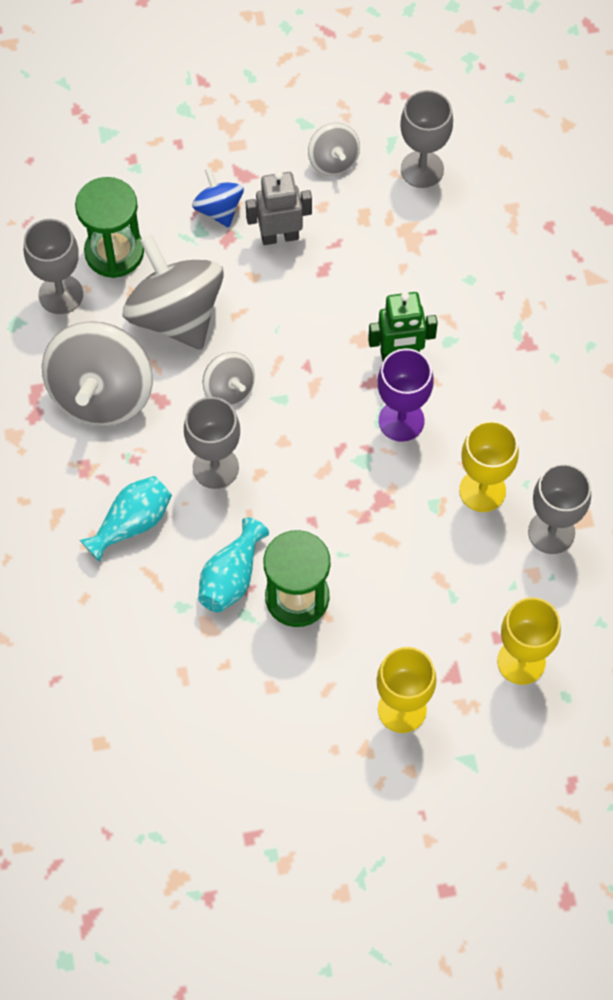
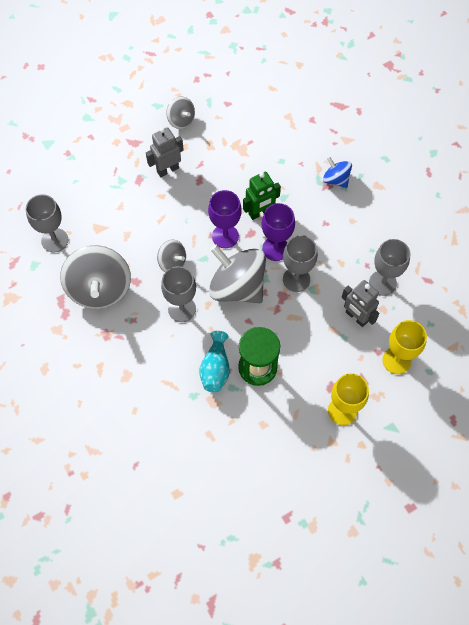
camera: 20 degrees left, 0 degrees up
green hourglass [75,177,144,278] -> none
turquoise vase [80,476,172,562] -> none
grey spinning top [123,235,224,350] -> grey spinning top moved to [209,245,266,303]
blue spinning top [192,168,244,228] -> blue spinning top moved to [323,156,352,188]
grey goblet [400,90,453,188] -> grey goblet moved to [283,235,318,292]
yellow goblet [459,421,519,512] -> none
none -> purple goblet [208,190,242,248]
none -> grey robot [342,280,379,327]

